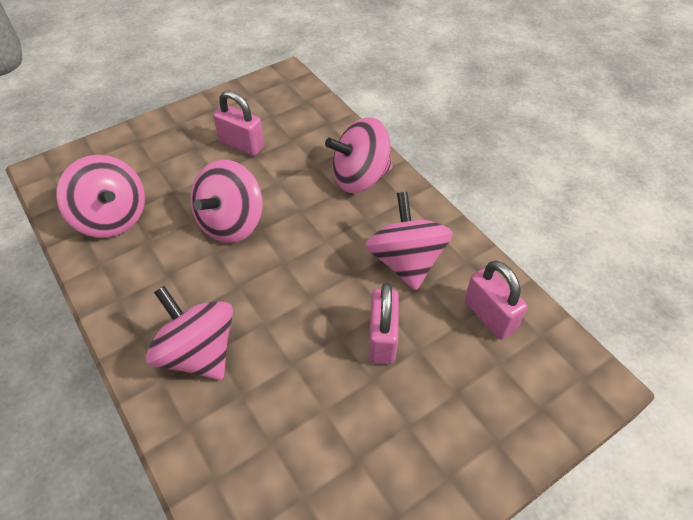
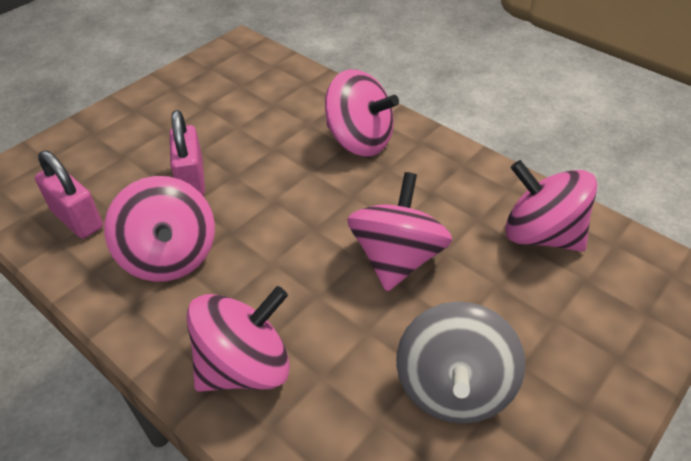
camera: 165 degrees right, 5 degrees down
pink padlock [213,90,265,156] -> grey spinning top [396,302,526,424]

